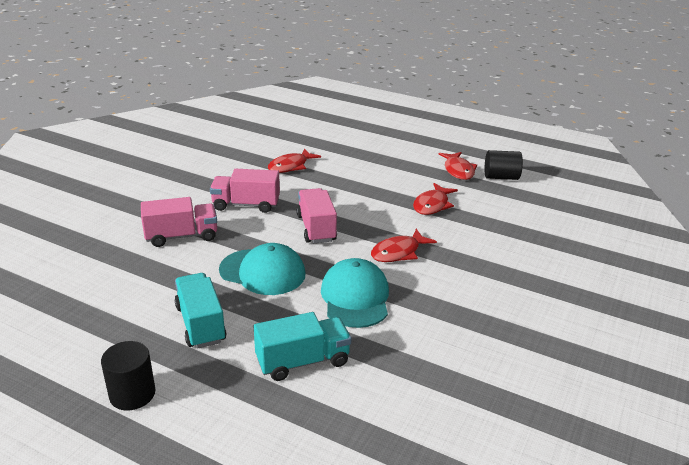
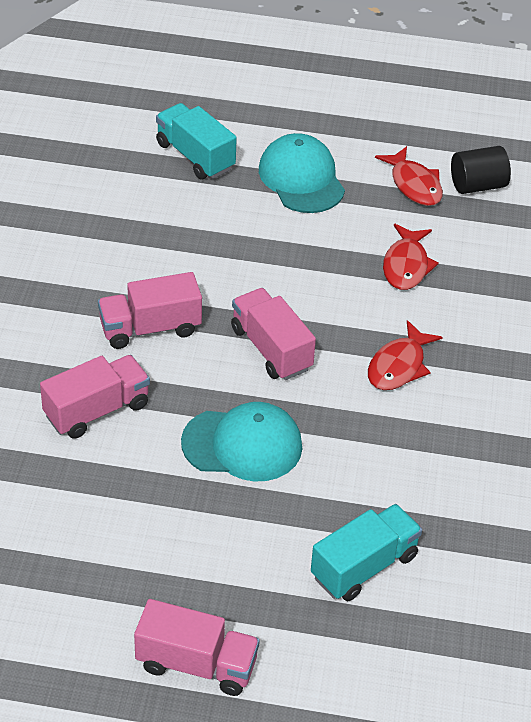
camera: 20 degrees left, 15 degrees up
black cylinder [101,341,156,411] -> pink truck [134,599,260,696]
turquoise truck [175,273,226,349] -> turquoise truck moved to [156,103,237,180]
red fish [268,148,321,173] -> none
turquoise cap [321,258,389,328] -> turquoise cap moved to [259,133,345,213]

